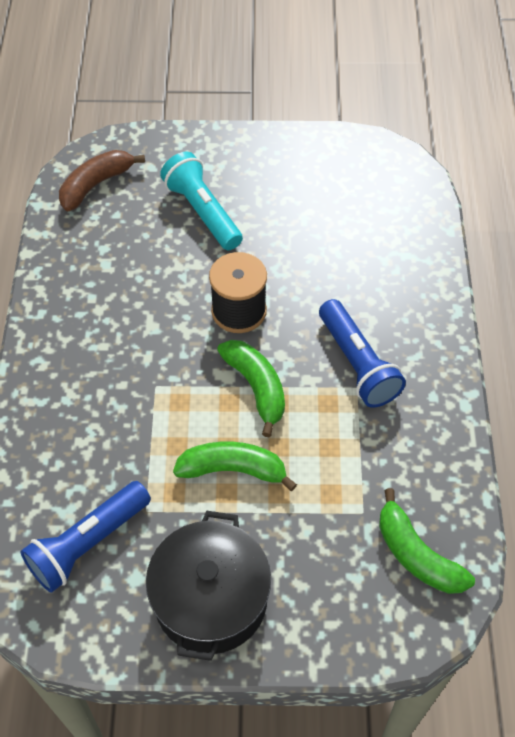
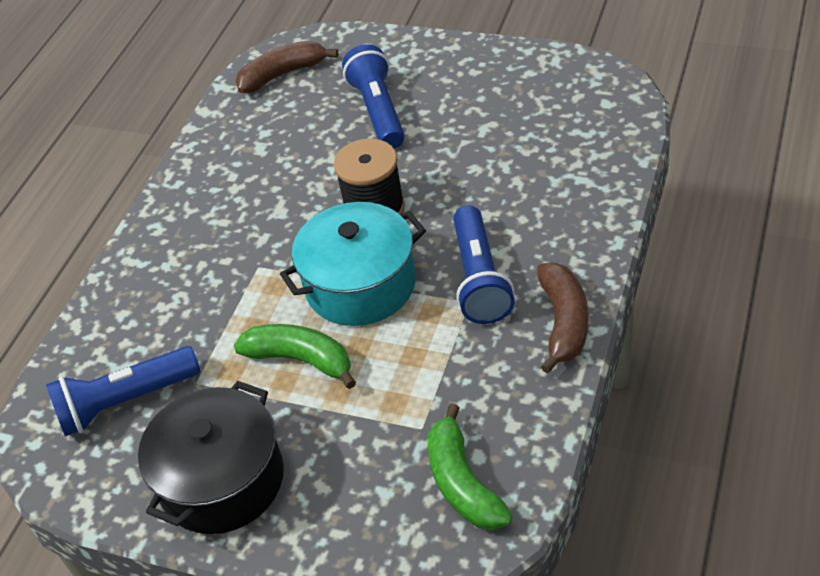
camera: 25 degrees right, 10 degrees down
turquoise flashlight [160,152,243,250] -> blue flashlight [342,44,405,149]
green banana [217,340,285,437] -> turquoise pot [280,202,426,326]
none -> brown banana [537,263,588,374]

